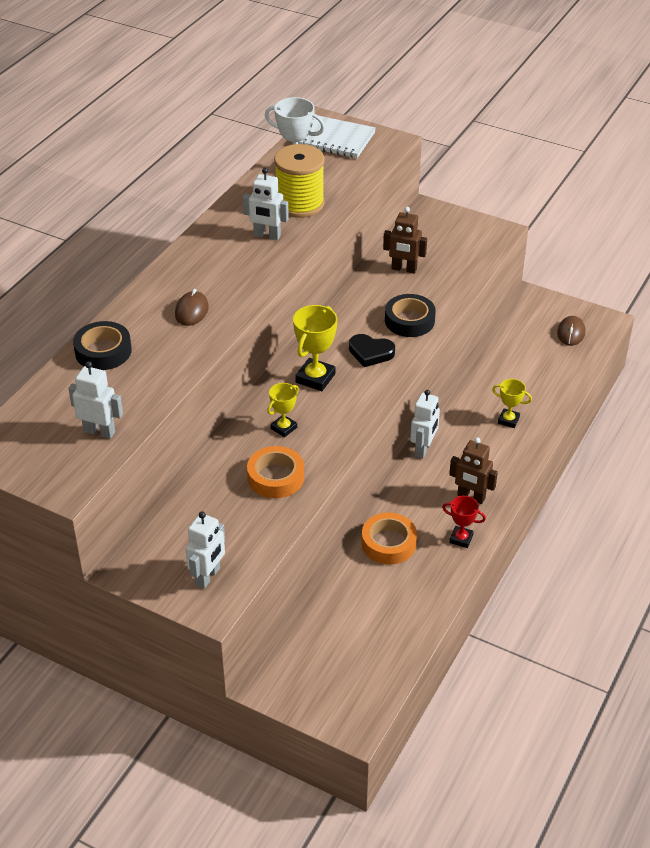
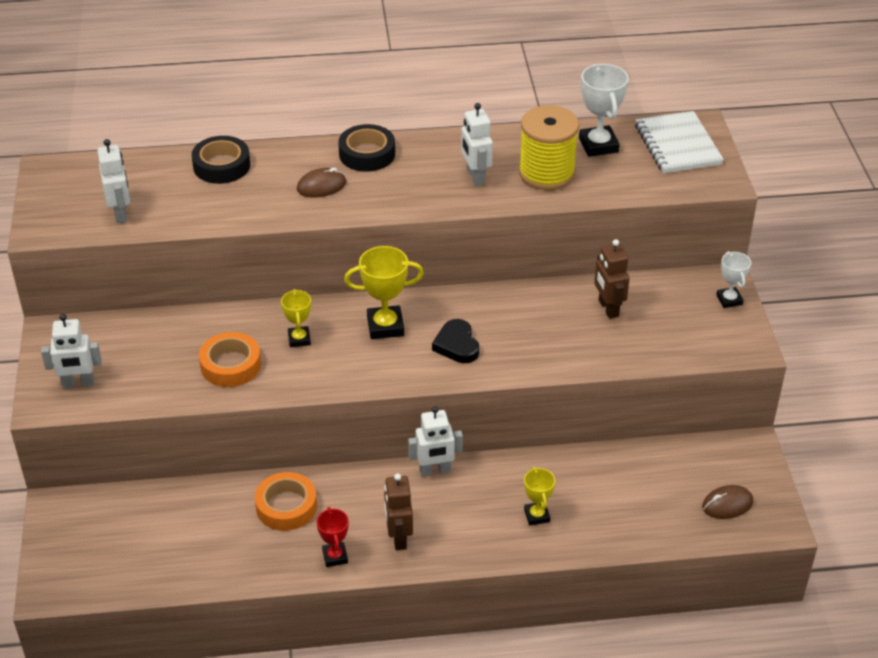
camera: 55 degrees right, 0 degrees up
yellow trophy [267,383,299,437] -> yellow trophy turned 75 degrees clockwise [281,289,311,347]
black tape [385,294,436,337] -> black tape moved to [338,124,395,172]
none -> white trophy [716,251,751,308]

